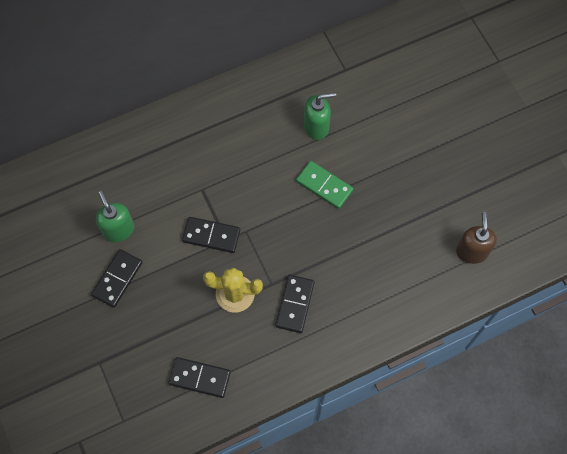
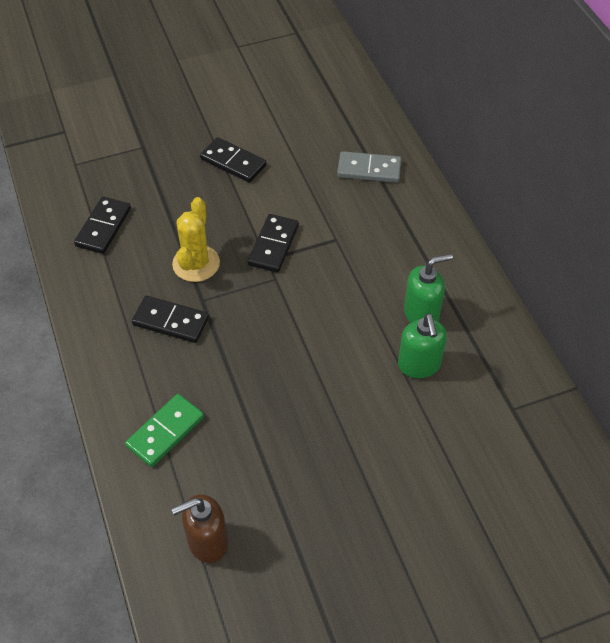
camera: 95 degrees right, 15 degrees down
green soap dispenser [96,190,134,242] -> green soap dispenser moved to [404,254,453,323]
green domino [296,161,353,209] -> green domino moved to [125,394,204,467]
brown soap dispenser [456,212,497,264] -> brown soap dispenser turned 150 degrees clockwise [171,494,228,563]
none -> grey domino [337,151,402,183]

